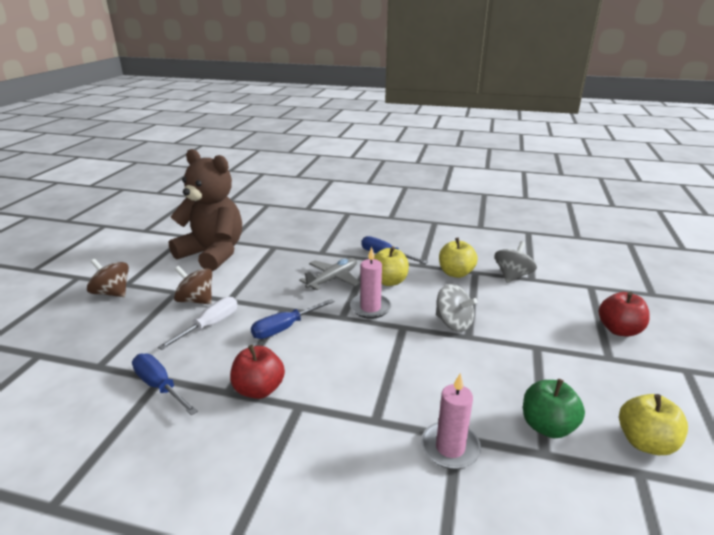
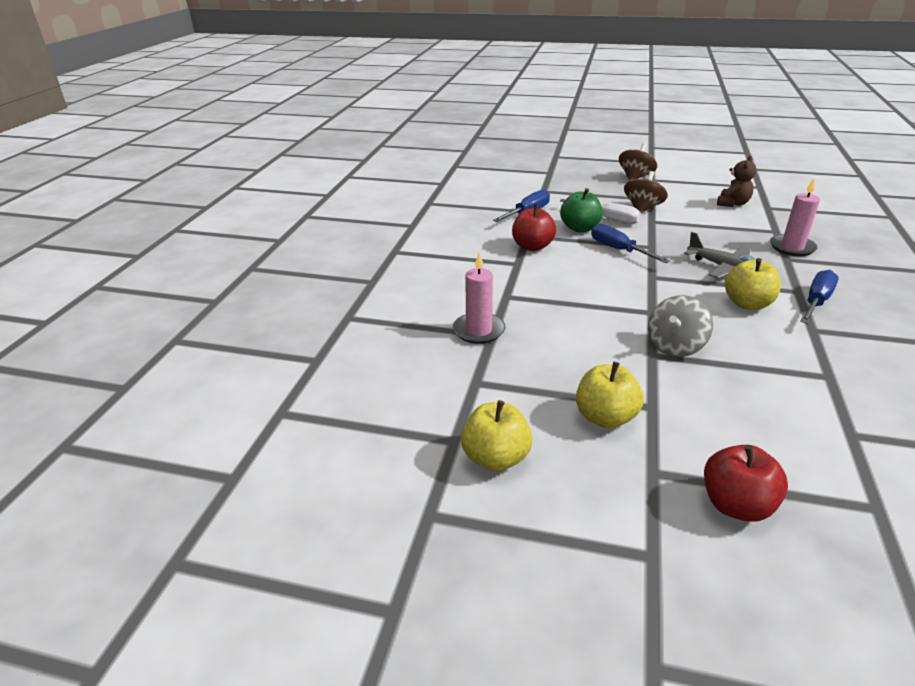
camera: 90 degrees right, 5 degrees up
brown teddy bear [169,149,242,272] -> brown teddy bear [717,156,756,207], size x0.43
pink candle [350,247,391,319] -> pink candle moved to [770,178,820,256]
yellow apple [439,238,478,278] -> yellow apple moved to [576,362,644,429]
grey spinning top [495,241,537,283] -> none
green apple [523,379,585,438] -> green apple moved to [560,188,603,232]

